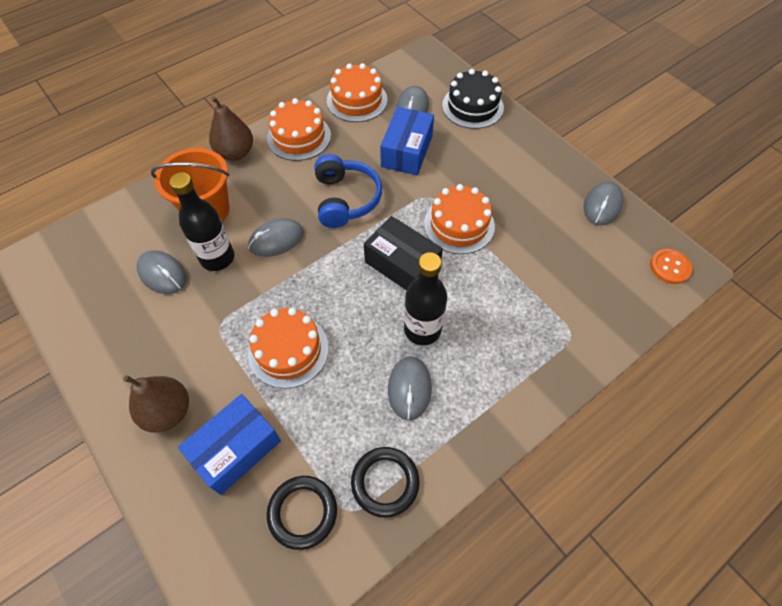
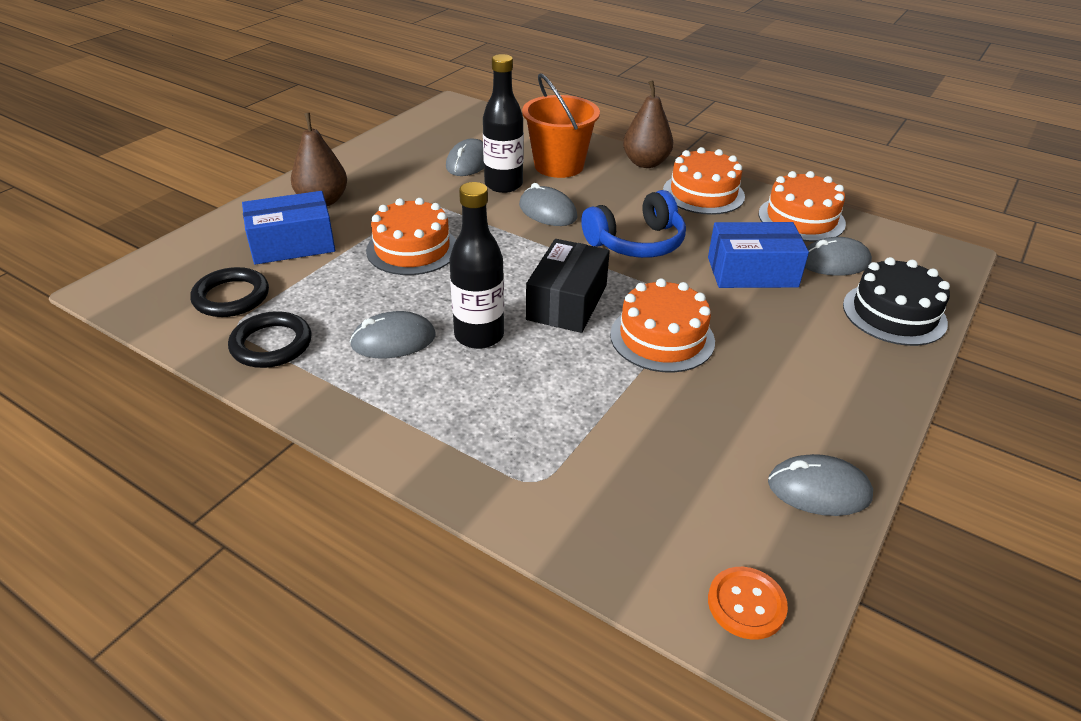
camera: 70 degrees right, 20 degrees down
blue box [178,394,281,495] -> blue box turned 45 degrees counterclockwise [242,191,335,265]

